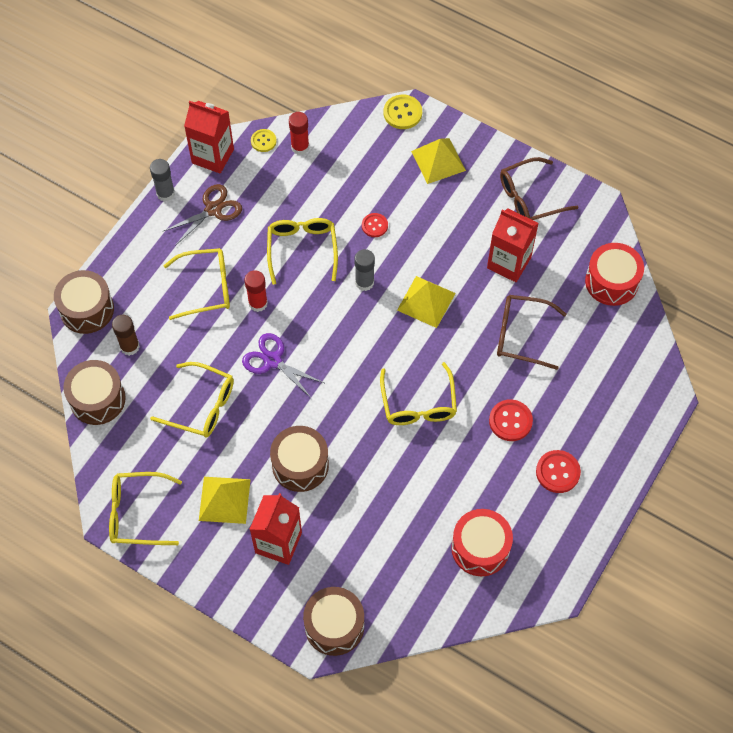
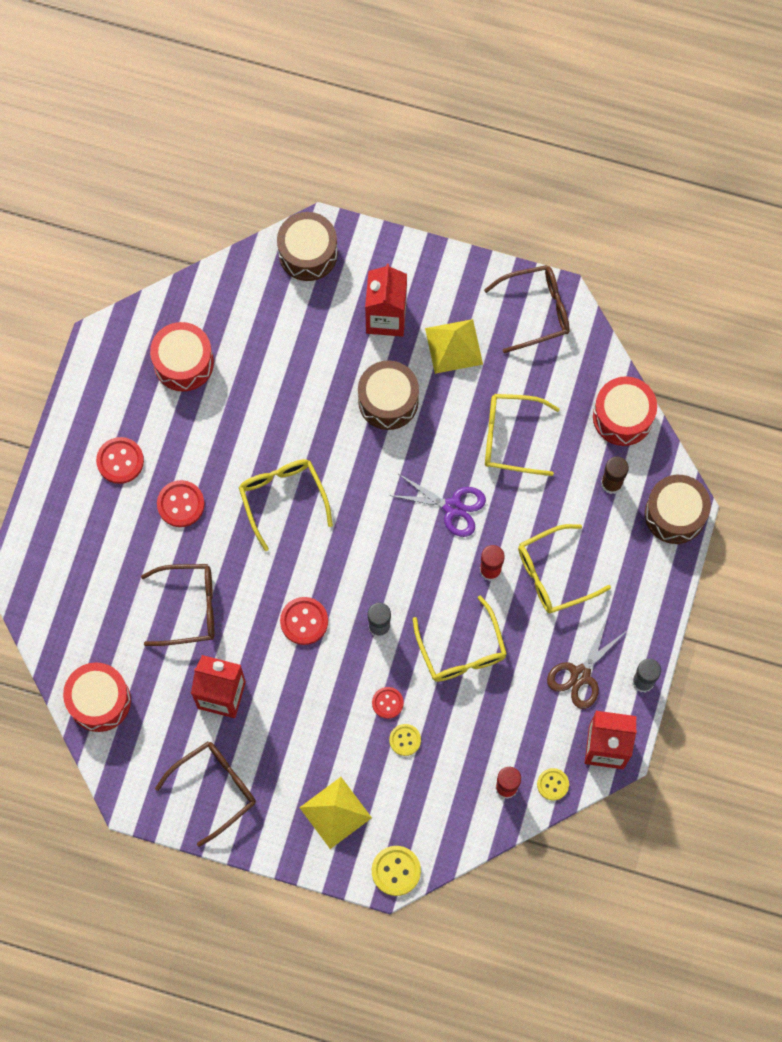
camera: 165 degrees right, 10 degrees up
brown drum [63,360,126,425] -> red drum [593,376,657,446]
yellow glasses [109,472,182,545] -> brown glasses [484,265,570,353]
yellow pyramid [397,276,456,328] -> red button [280,597,328,645]
none -> yellow button [389,724,421,756]

